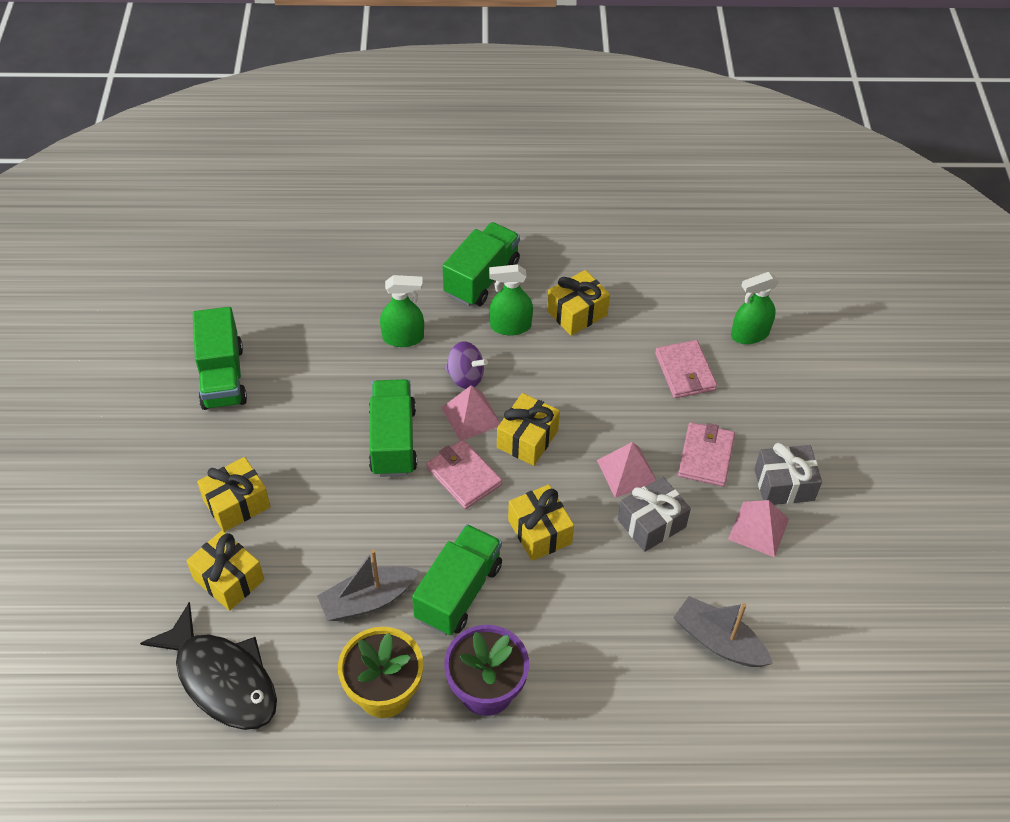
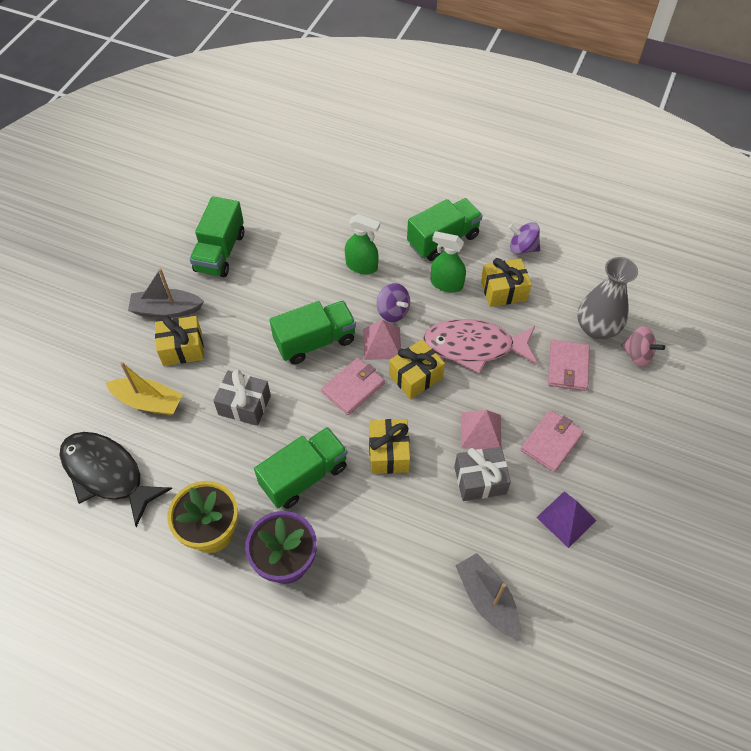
camera: 25 degrees right, 5 degrees up
black fish [140,602,277,730] -> black fish turned 150 degrees clockwise [59,432,172,527]
yellow gift [187,530,264,611] -> yellow boat [106,362,183,415]
grey boat [317,549,419,621] -> grey boat moved to [128,268,204,318]
green truck [369,379,417,477] -> green truck turned 45 degrees clockwise [270,301,356,364]
pink wallet [426,439,502,509] -> pink wallet turned 60 degrees clockwise [321,358,385,415]
pink pyramid [728,500,789,557] -> purple pyramid [536,491,596,548]
green spray bottle [731,272,779,344] -> pink spinning top [621,326,665,367]
grey gift [754,443,822,505] -> grey gift moved to [213,370,271,426]
none -> pink fish [423,319,537,374]
none -> purple spinning top [508,222,540,254]
none -> grey vase [577,257,638,339]

